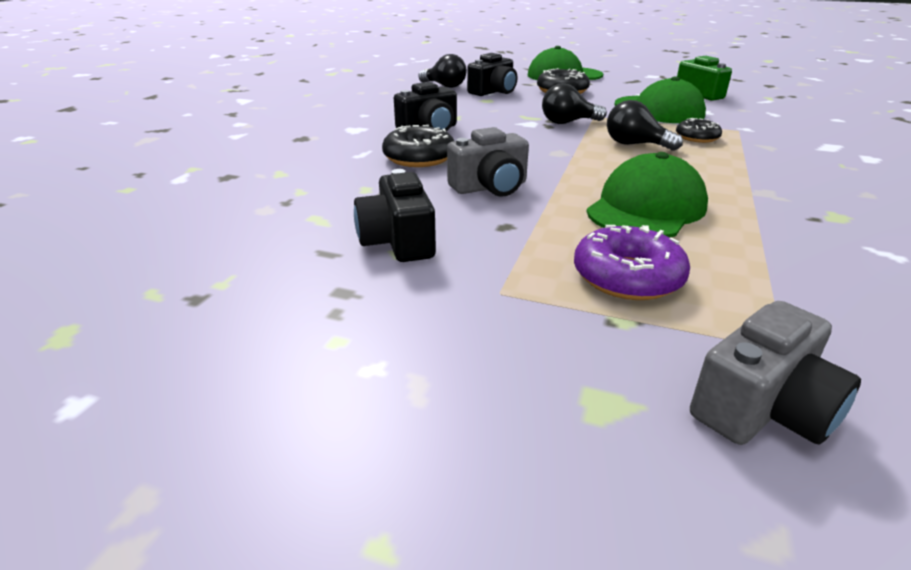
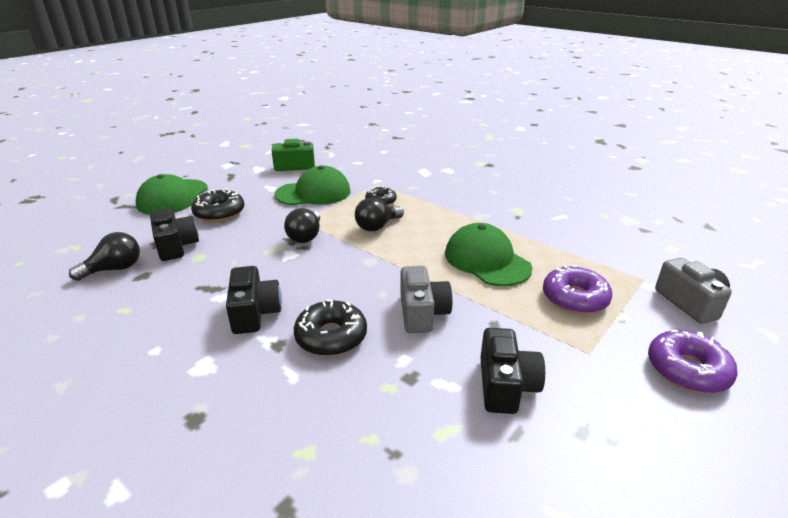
camera: 70 degrees left, 0 degrees up
black camera [354,169,436,262] -> black camera turned 90 degrees counterclockwise [480,328,545,414]
none -> purple donut [648,330,738,393]

